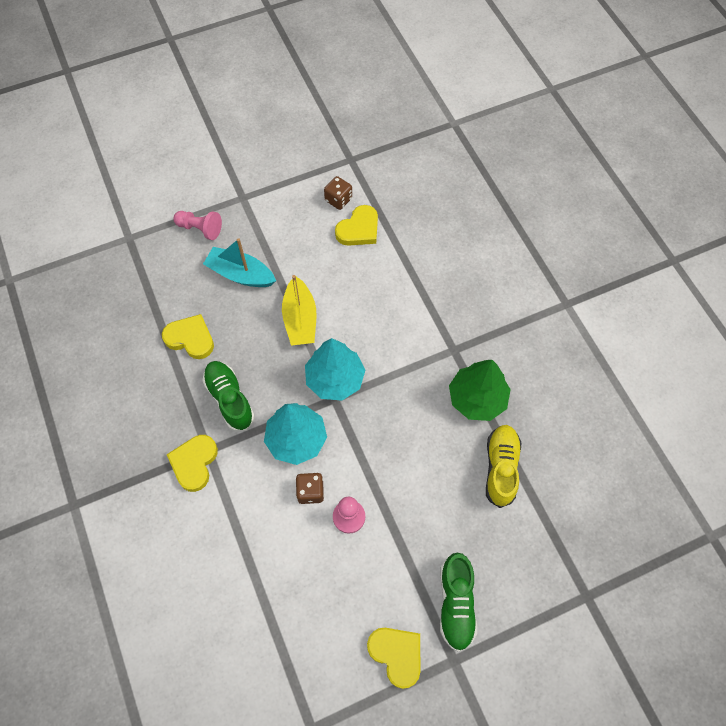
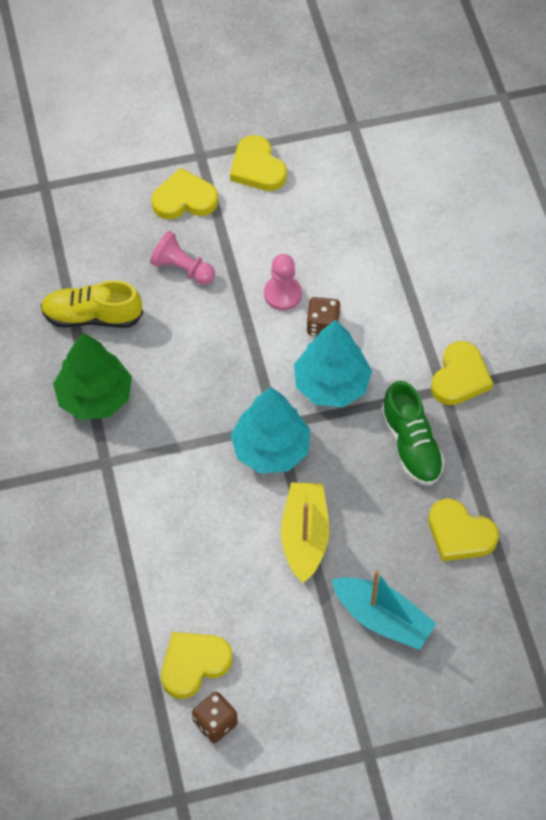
camera: 170 degrees left, 5 degrees down
pink pawn [173,211,222,240] -> pink pawn moved to [150,231,215,285]
green shoe [440,553,477,652] -> yellow heart [151,168,218,219]
yellow shoe [486,425,521,508] -> yellow shoe turned 75 degrees clockwise [41,280,143,328]

